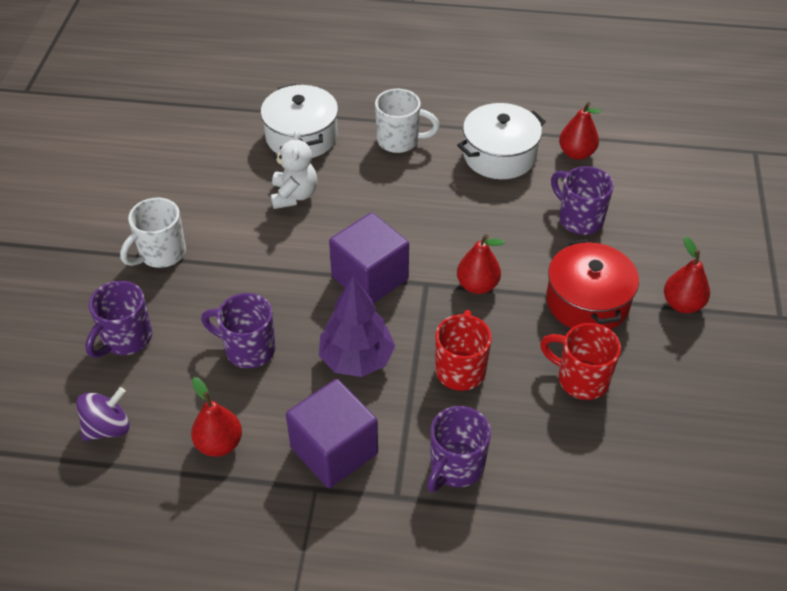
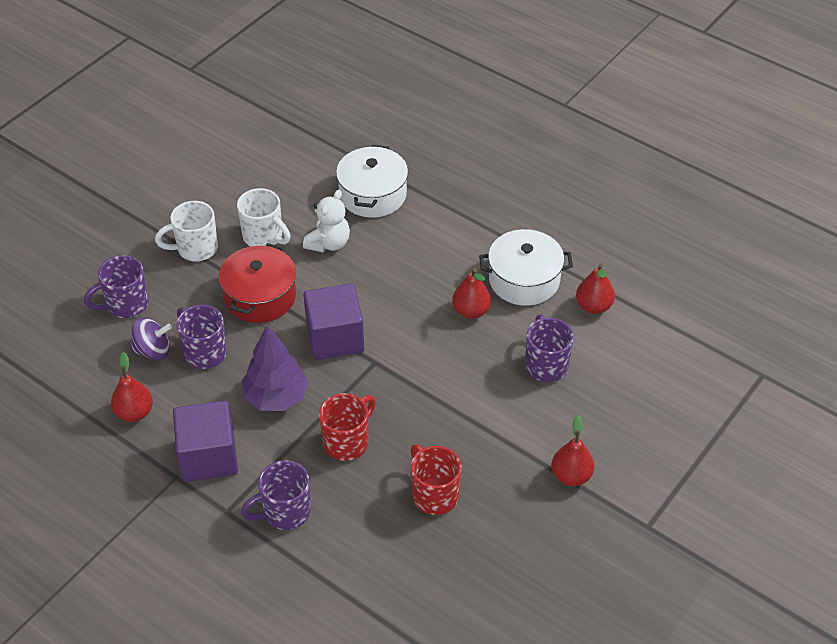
camera: 30 degrees right, 0 degrees up
purple spinning top [76,387,130,441] -> purple spinning top moved to [131,317,172,360]
white mug [375,89,440,153] -> white mug moved to [237,188,291,246]
red pear [457,234,505,294] -> red pear moved to [452,268,491,319]
red pot [546,239,639,330] -> red pot moved to [219,243,296,323]

